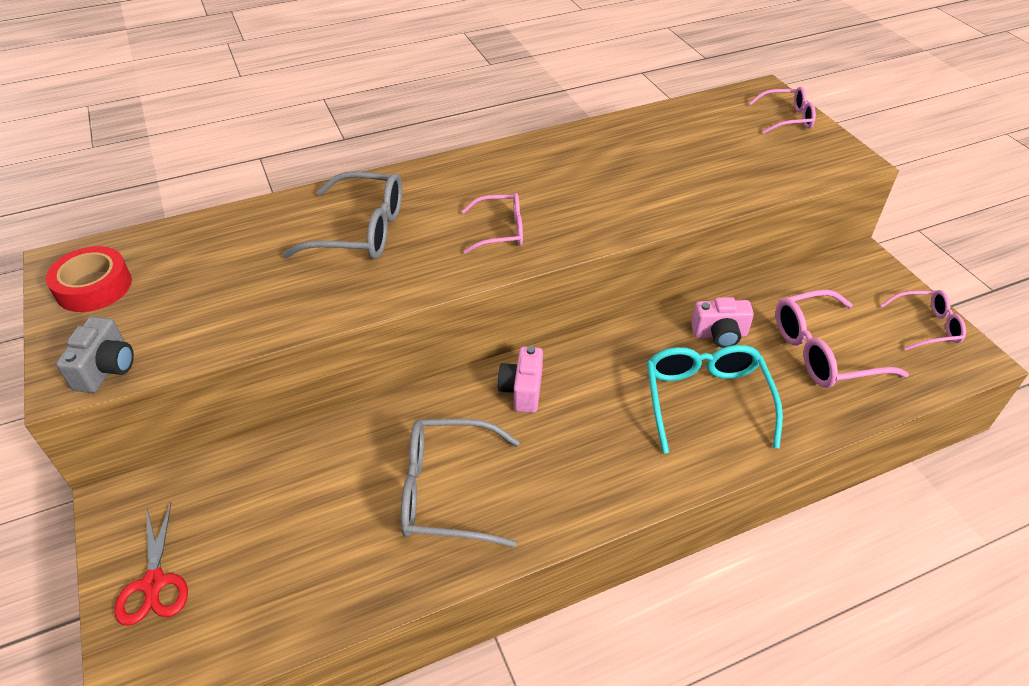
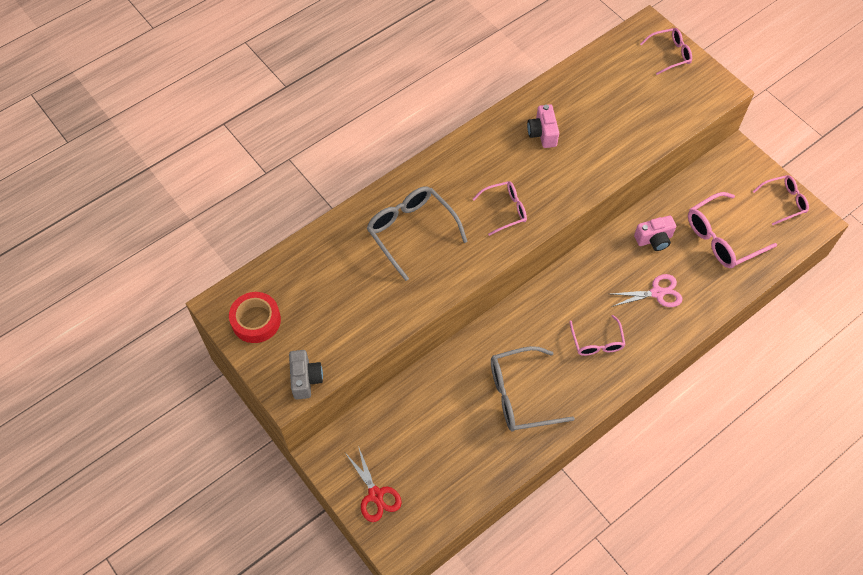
camera: 15 degrees left, 15 degrees up
grey glasses [282,171,402,259] -> grey glasses turned 120 degrees counterclockwise [367,186,468,281]
pink camera [498,346,543,413] -> pink camera moved to [527,104,559,148]
turquoise glasses [647,345,783,454] -> pink scissors [611,274,683,307]
none -> pink glasses [569,315,626,356]

